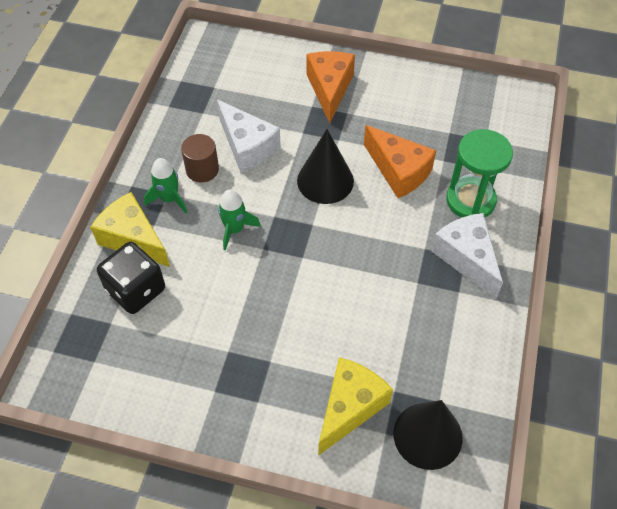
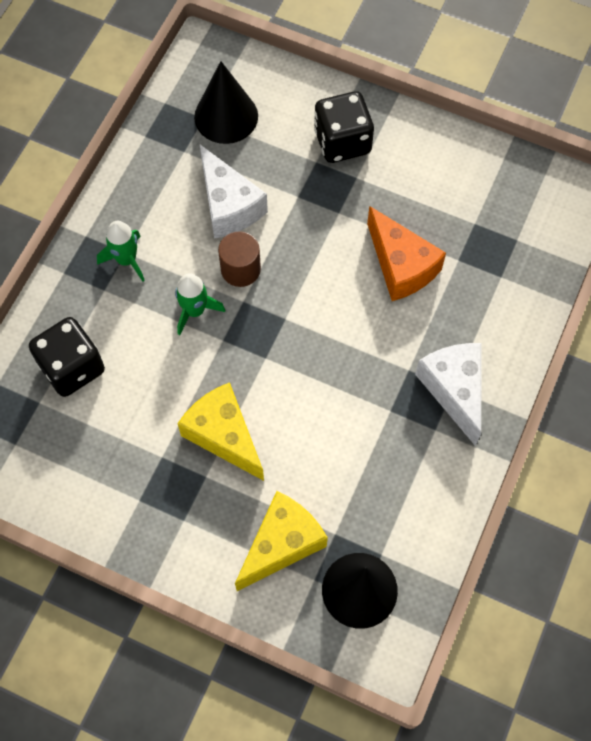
camera: 10 degrees right, 10 degrees up
yellow cheese [90,192,170,267] -> yellow cheese moved to [177,382,264,481]
brown cylinder [181,134,219,183] -> brown cylinder moved to [218,231,261,287]
black cone [297,129,354,204] -> black cone moved to [194,61,258,144]
orange cheese [307,51,355,123] -> black dice [314,91,374,163]
green hourglass [446,129,513,218] -> none

